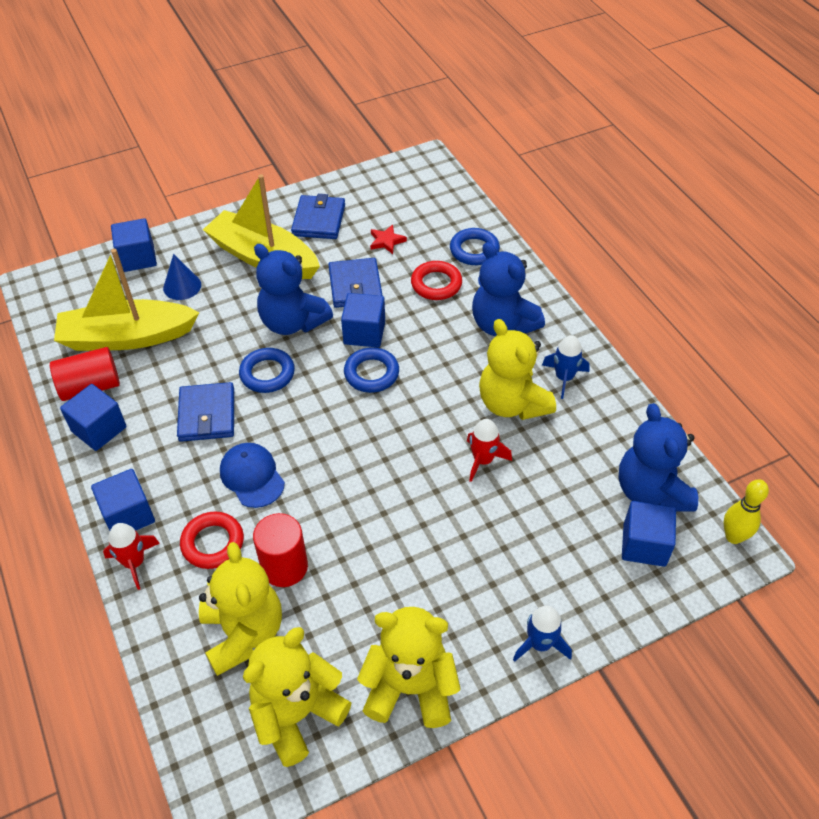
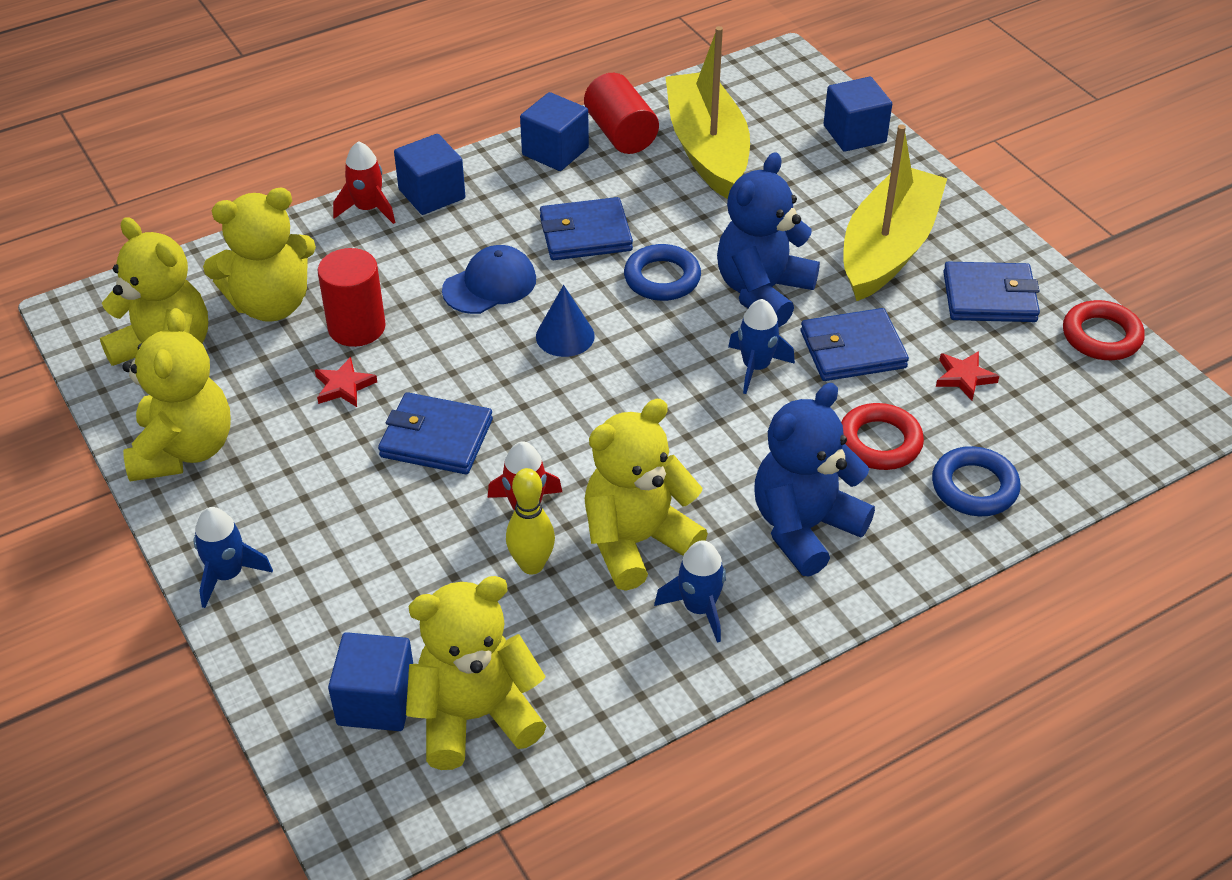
camera: 85 degrees right, 5 degrees down
blue cone [163,254,201,300] -> blue cone moved to [536,285,595,357]
red ring [180,511,244,569] -> red ring moved to [1063,300,1145,360]
blue cube [341,293,385,348] -> blue rocket [728,299,795,394]
blue ring [344,347,399,393] -> none
blue teddy bear [618,403,698,512] -> yellow teddy bear [406,576,546,770]
yellow bowling pin [724,479,769,544] -> yellow bowling pin moved to [506,468,555,575]
none -> red star [315,357,377,407]
none -> blue wallet [378,392,493,474]

